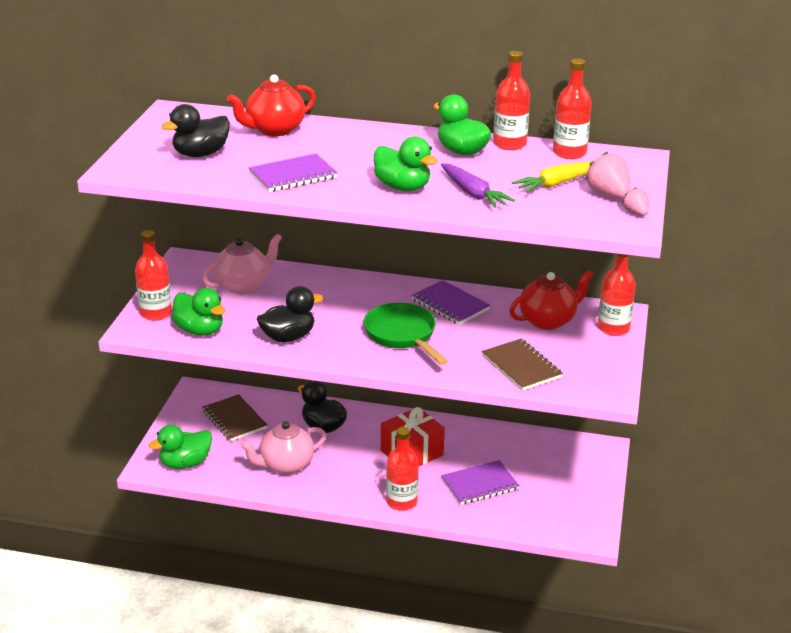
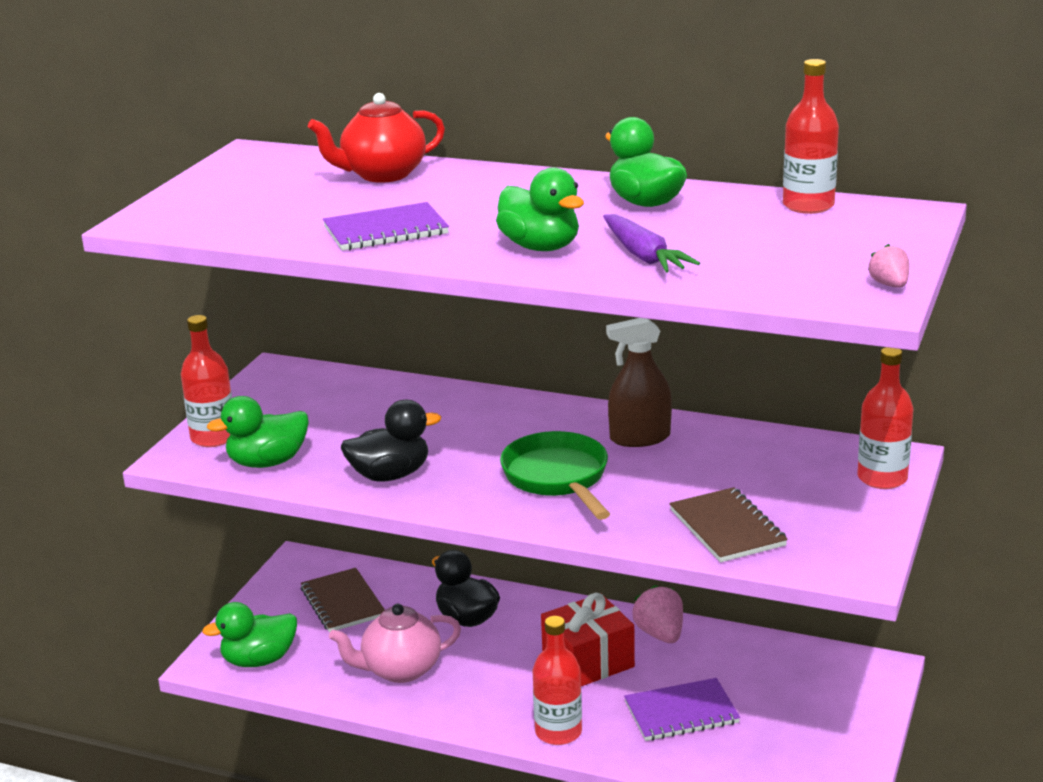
camera: 10 degrees right, 5 degrees down
black duck [162,104,230,157] -> none
green duck [172,288,225,336] -> green duck turned 105 degrees clockwise [207,396,309,468]
pink teapot [202,234,282,294] -> none
purple notebook [411,280,491,325] -> brown spray bottle [606,318,672,447]
red bottle [493,51,530,150] -> none
red teapot [509,270,594,330] -> none
yellow carrot [512,161,592,193] -> none
pink strawberry [585,152,630,198] -> pink strawberry moved to [632,585,683,643]

